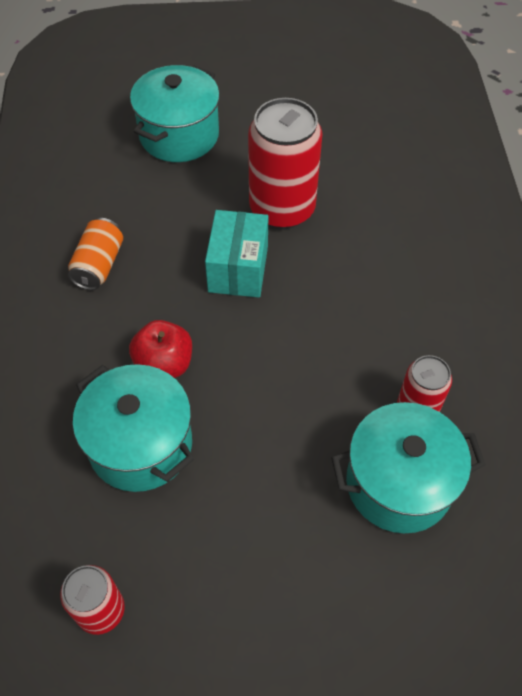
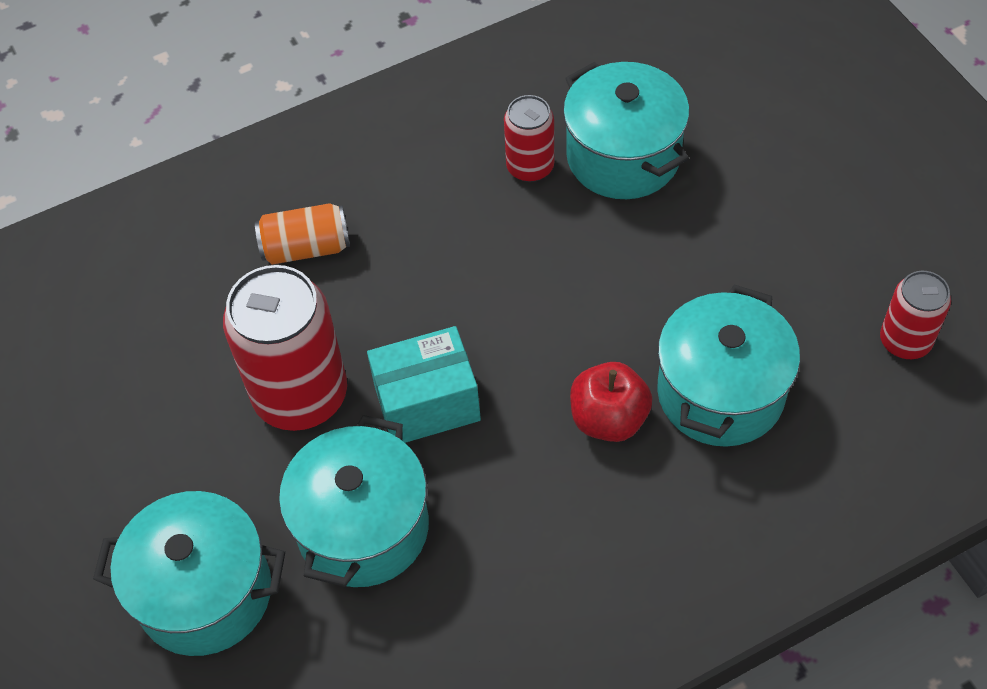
camera: 110 degrees left, 0 degrees up
orange can [68,218,123,290] -> orange can moved to [255,203,350,265]
none -> turquoise pot [279,415,429,587]

